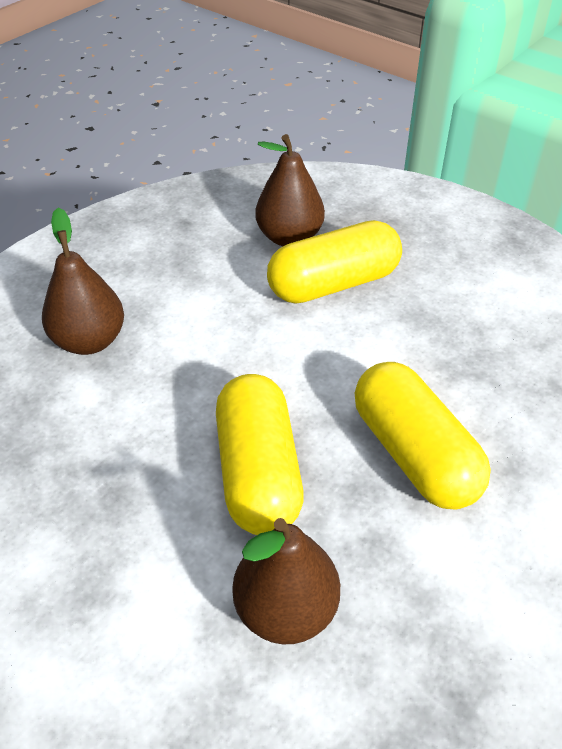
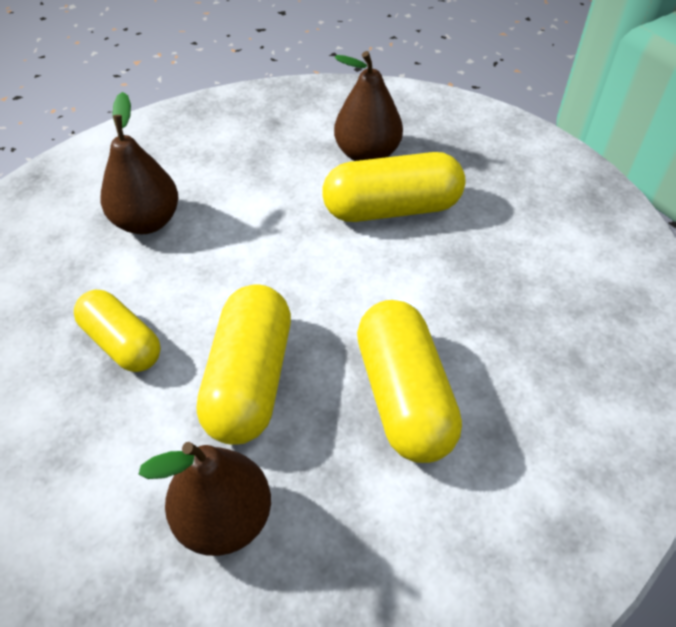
camera: 15 degrees right, 5 degrees up
none -> yellow capsule [74,290,161,372]

